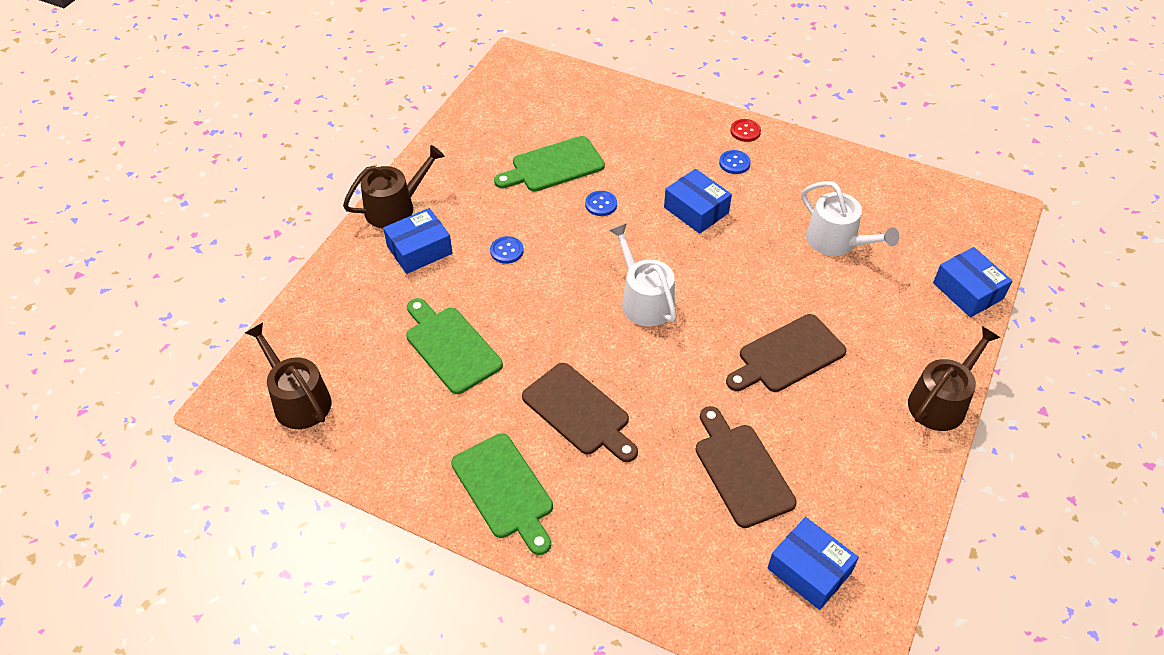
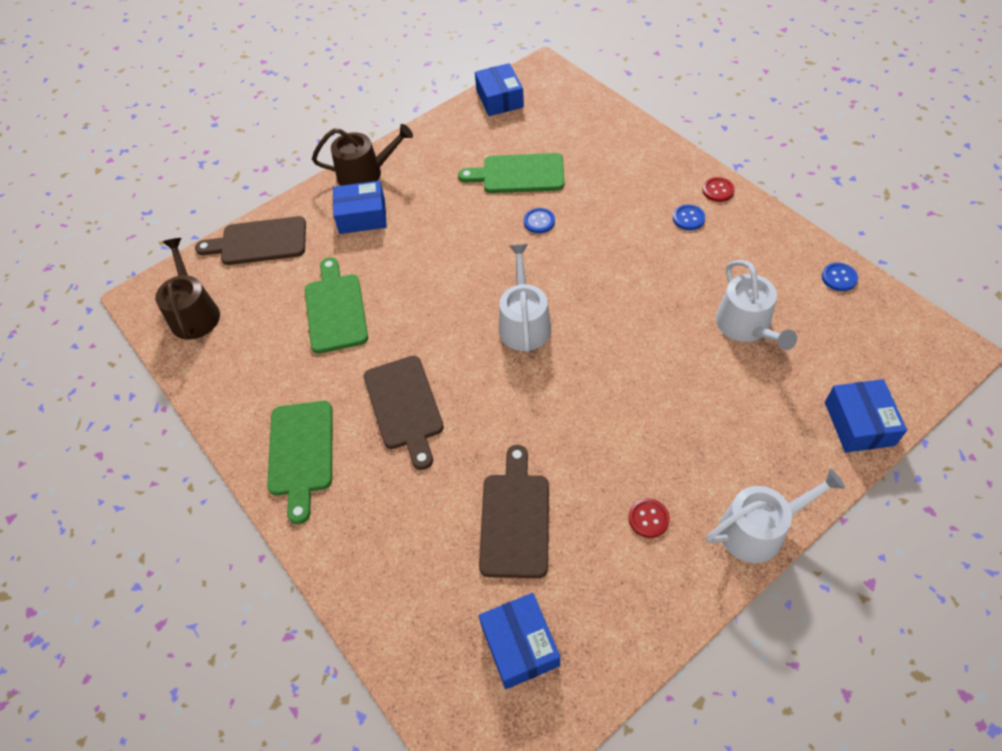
camera: 30 degrees right, 5 degrees up
blue button [490,236,524,264] -> blue button moved to [822,263,858,291]
blue box [664,169,732,234] -> blue box moved to [475,63,524,116]
brown cutting board [726,314,846,392] -> brown cutting board moved to [195,216,306,265]
brown watering can [908,326,1000,431] -> white watering can [706,469,845,563]
none -> red button [628,498,670,538]

